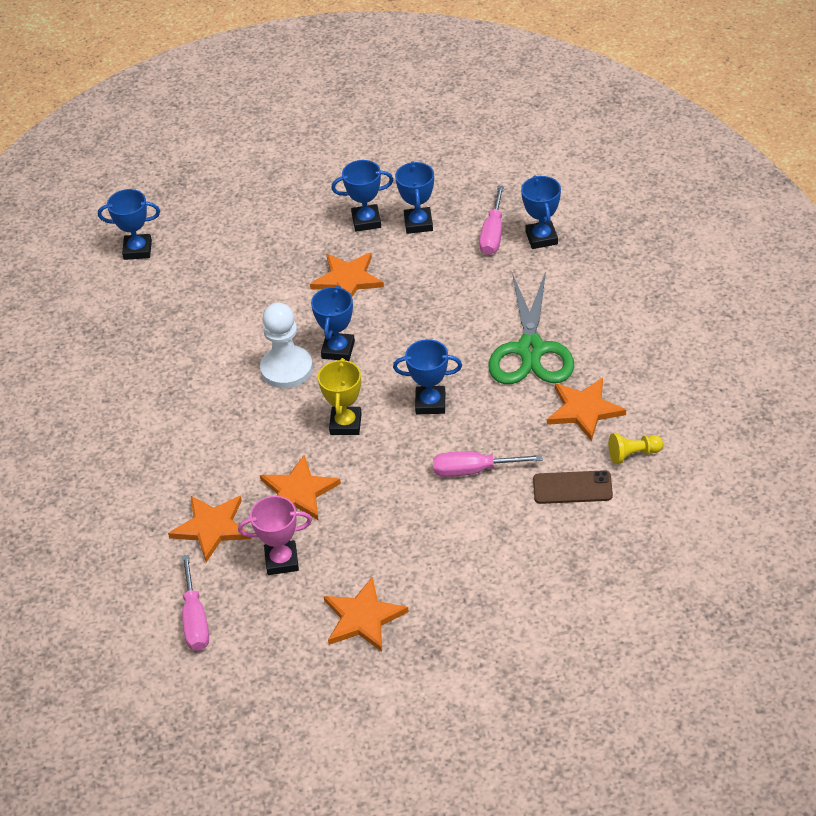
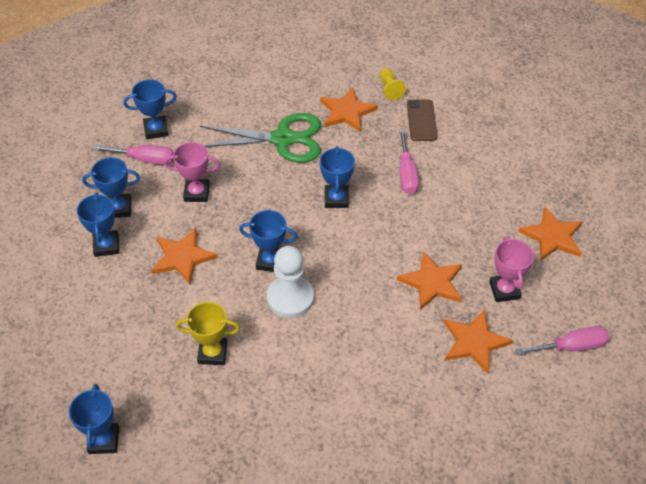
camera: 95 degrees left, 5 degrees up
yellow trophy [318,358,362,435] -> yellow trophy moved to [176,302,240,365]
none -> pink trophy [164,142,220,202]

